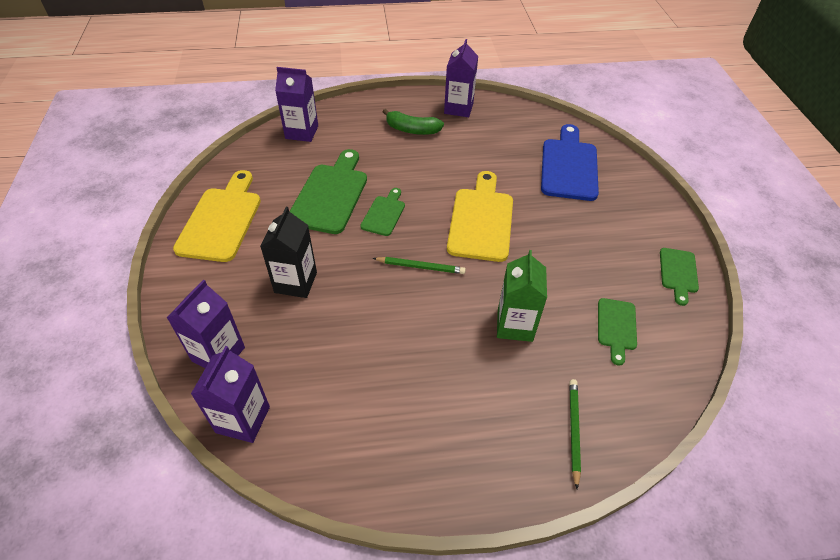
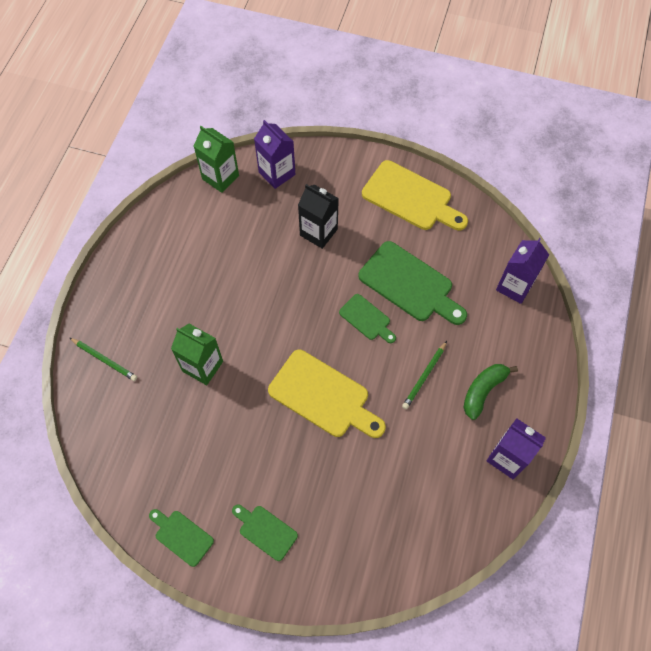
camera: 115 degrees right, 15 degrees up
purple carton [191,346,270,443] -> green carton [194,126,239,193]
green pencil [372,257,466,274] -> green pencil moved to [402,341,447,409]
blue cutting board [541,124,599,201] -> none
green cutting board [598,298,637,365] -> green cutting board moved to [232,505,298,561]

